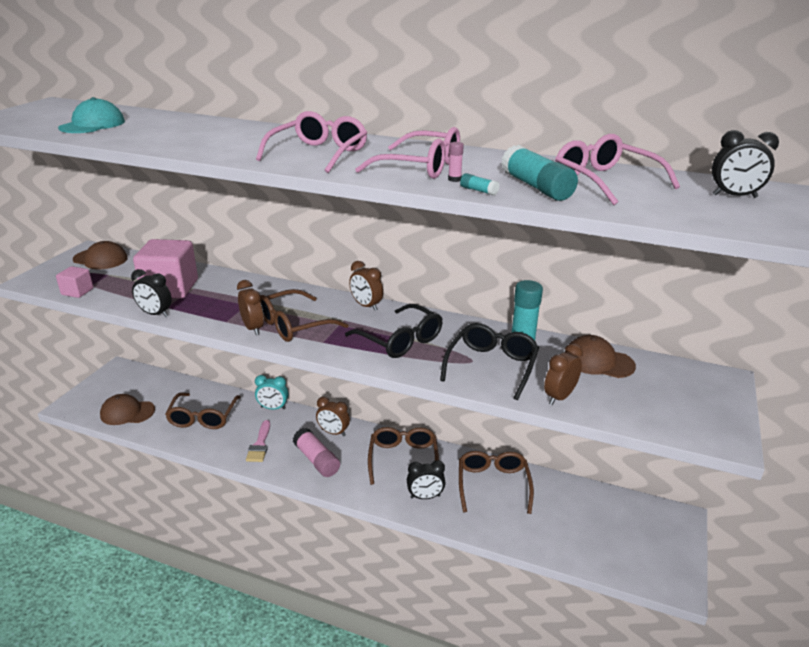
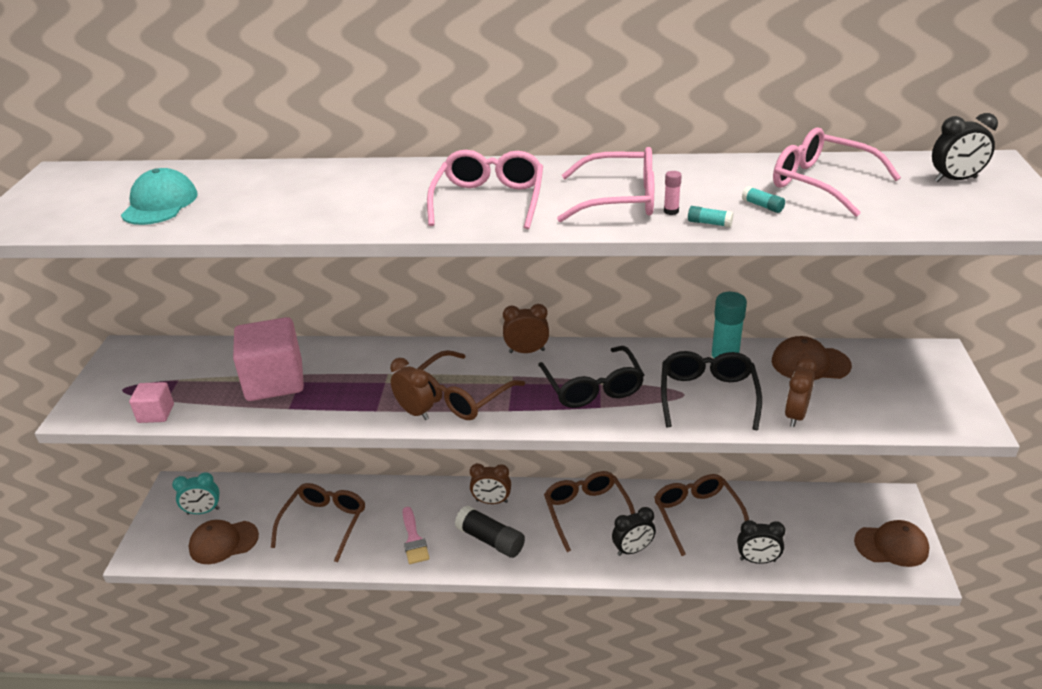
camera: 15 degrees left, 5 degrees up
brown cap [73,241,128,269] -> brown cap moved to [854,520,929,567]
black clock [131,269,172,317] -> black clock moved to [737,520,785,564]
brown glasses [165,393,241,429] -> brown glasses turned 150 degrees counterclockwise [271,483,365,562]
turquoise clock [255,375,288,410] -> turquoise clock moved to [172,472,220,515]
pink glue stick [293,428,340,477] -> black glue stick [455,505,525,558]
black glasses [345,304,443,358] -> black glasses turned 45 degrees clockwise [538,346,644,408]
brown clock [349,261,383,311] -> brown clock turned 150 degrees clockwise [503,304,549,353]
turquoise glue stick [501,145,578,201] -> turquoise glue stick [742,186,785,213], size x0.44

